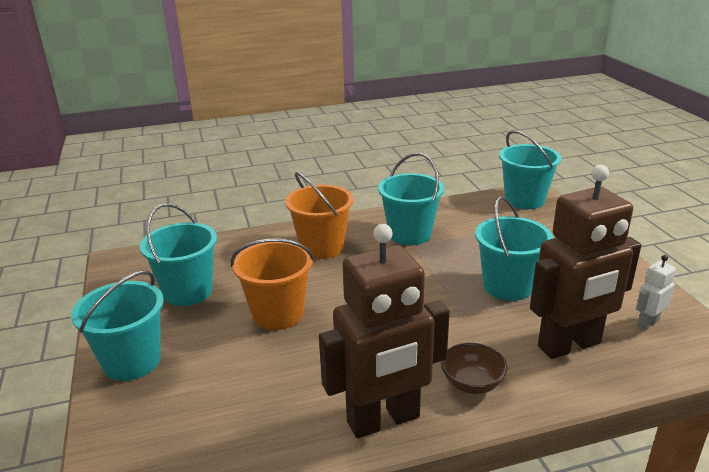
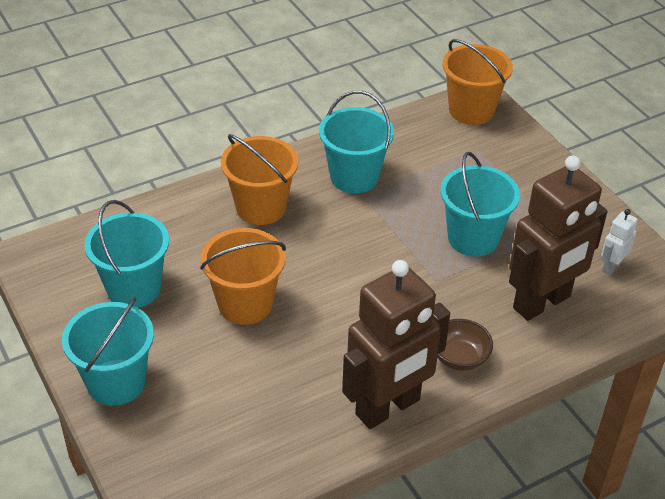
camera: 15 degrees left, 15 degrees up
turquoise bucket [499,130,561,209] -> orange bucket [443,39,513,125]

